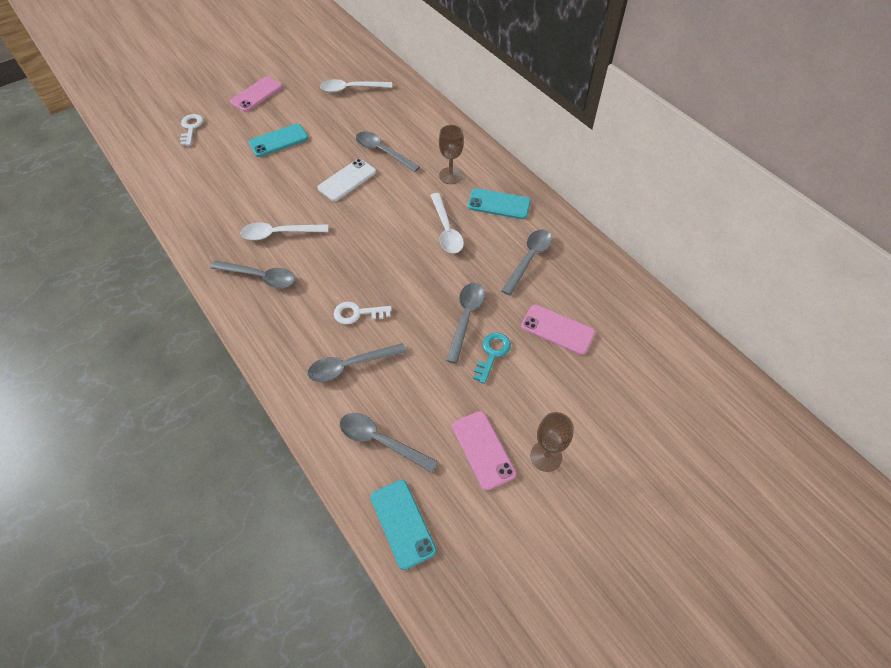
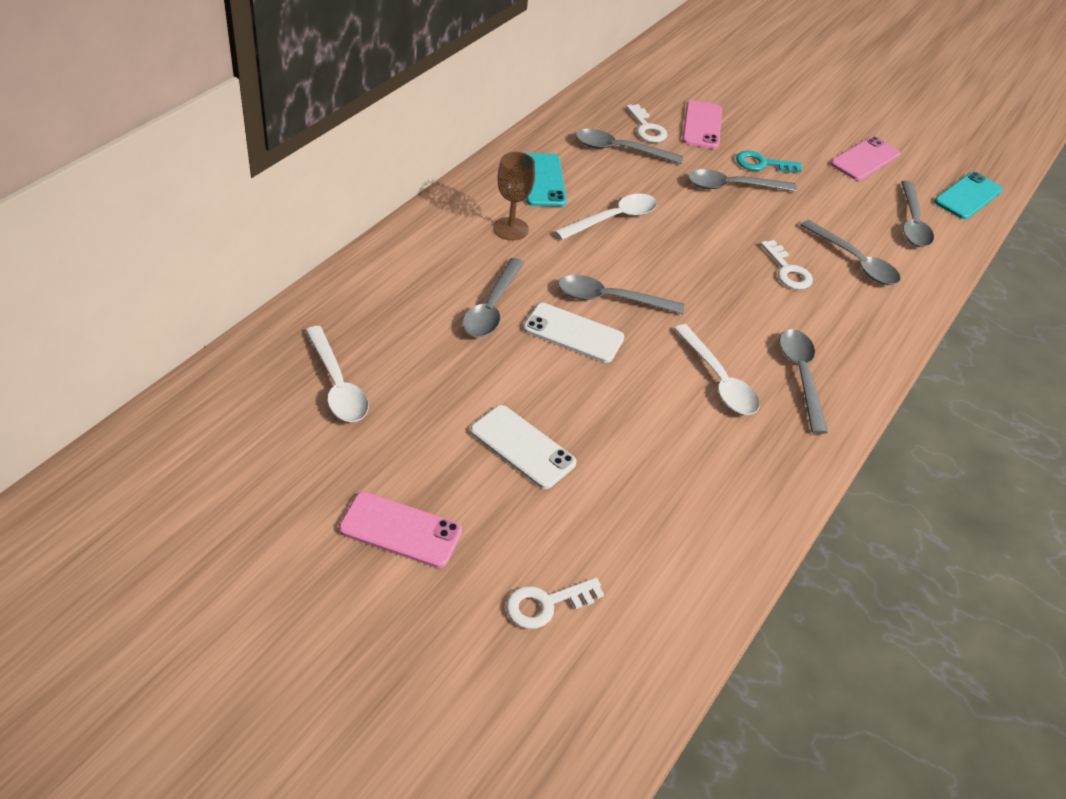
camera: 115 degrees left, 10 degrees down
turquoise phone [249,124,308,157] -> white phone [470,405,577,489]
brown goblet [530,412,574,472] -> none
none -> grey spoon [558,275,684,314]
none -> white key [626,104,667,142]

